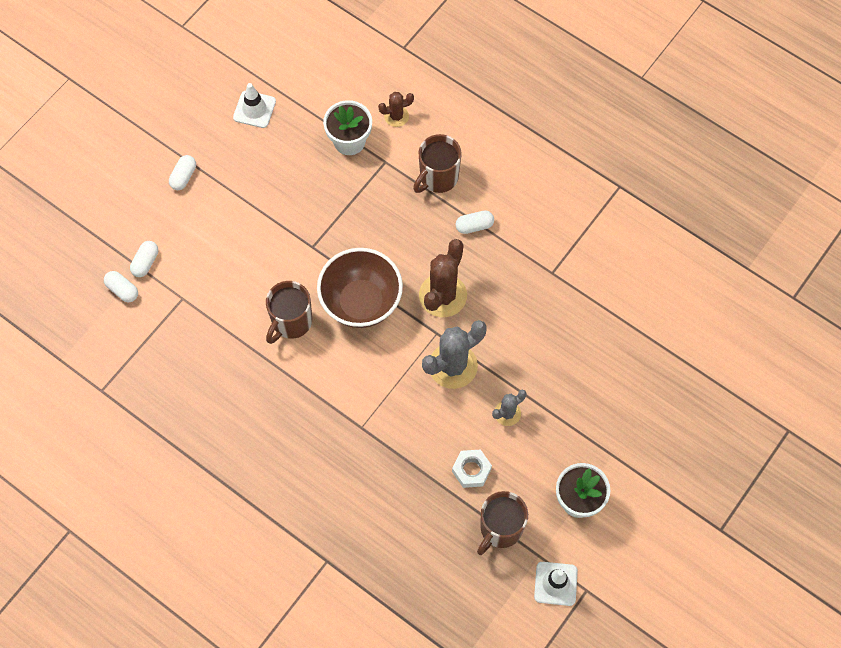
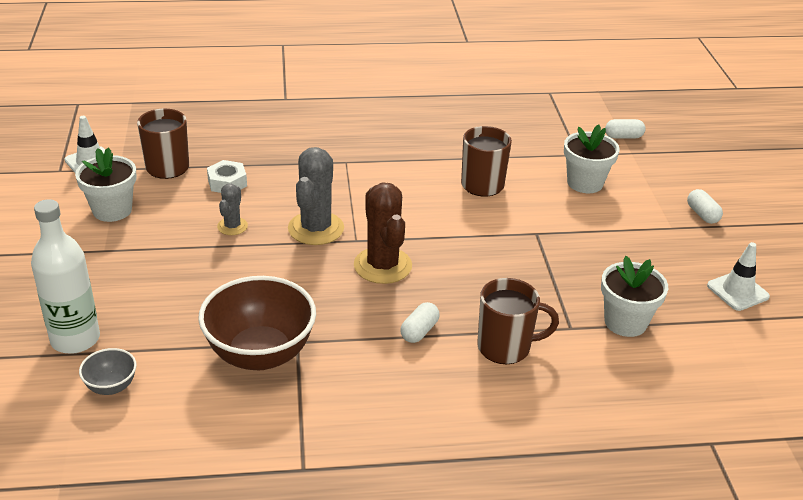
camera: 135 degrees right, 30 degrees down
white capsule [130,241,158,277] -> none
brown bowl [317,248,403,328] -> brown bowl moved to [198,276,316,370]
brown cactus [378,92,414,127] -> none
brown mug [413,134,462,193] -> brown mug turned 90 degrees clockwise [477,278,559,364]
none -> white bottle [31,199,100,354]
none -> grey bowl [79,348,137,395]
none -> white flower pot [564,124,620,193]

